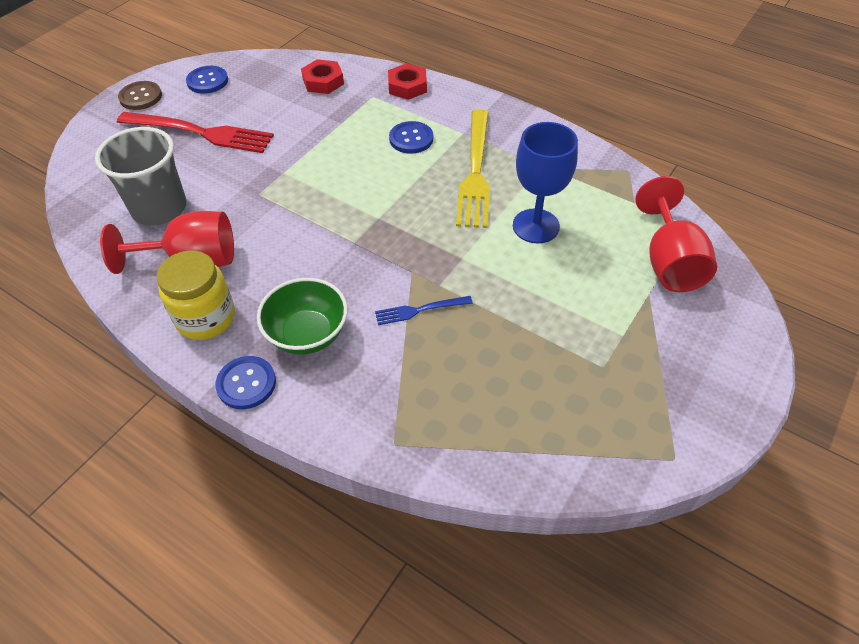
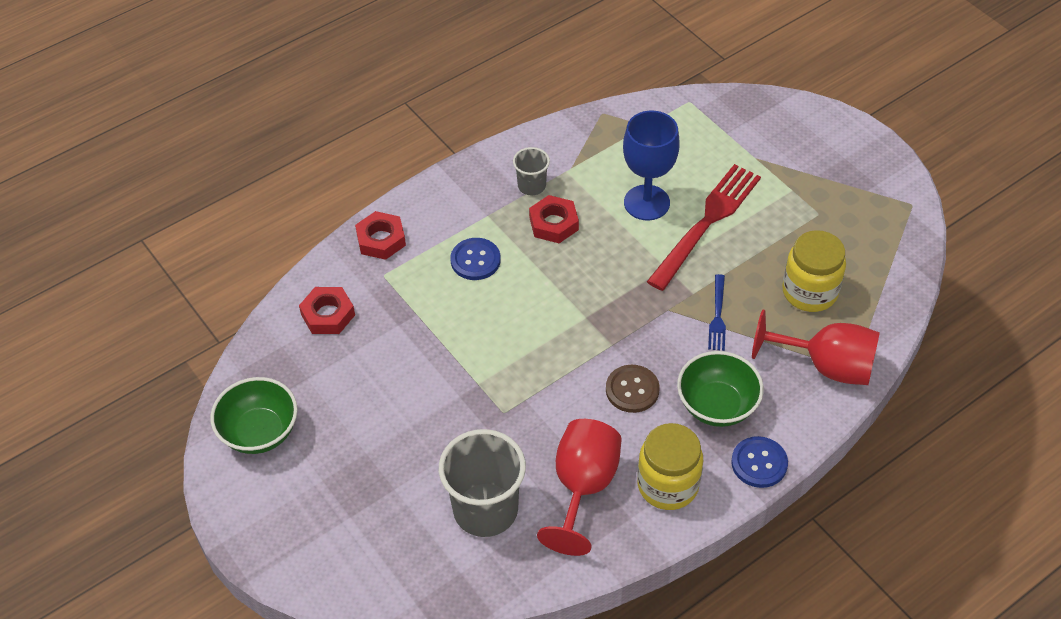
camera: 70 degrees left, 0 degrees up
red fork [117,112,274,153] -> red fork moved to [647,164,761,291]
brown button [118,81,162,110] -> brown button moved to [606,365,660,413]
blue button [186,66,228,94] -> green bowl [210,377,298,454]
yellow fork [456,109,490,228] -> red nut [529,195,579,243]
red goblet [635,176,717,292] -> red goblet moved to [752,309,880,385]
none -> grey cup [513,147,550,195]
none -> yellow jar [782,230,846,312]

